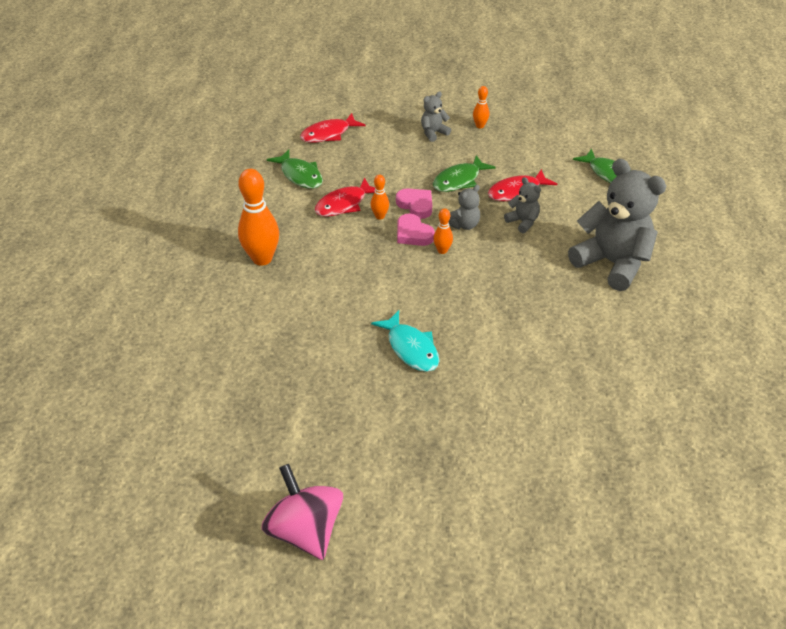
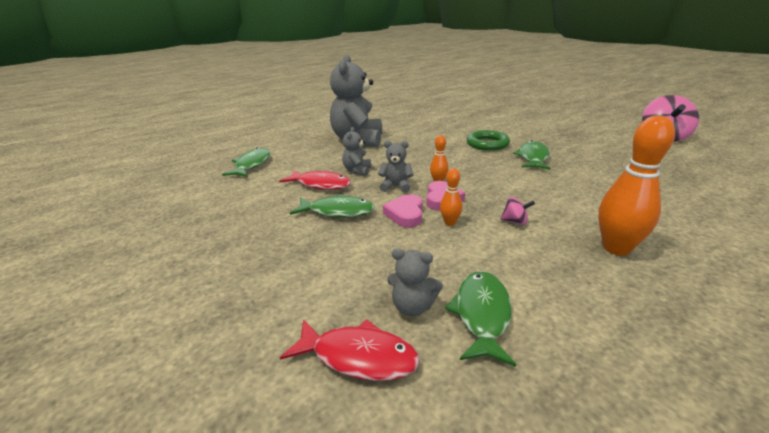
camera: 130 degrees left, 15 degrees down
red fish [314,178,375,217] -> none
turquoise fish [371,310,439,372] -> green fish [513,141,551,170]
grey teddy bear [421,92,451,142] -> grey teddy bear moved to [387,248,443,316]
orange bowling pin [473,86,489,129] -> none
none -> green ring [467,130,510,151]
none -> pink spinning top [501,197,535,225]

